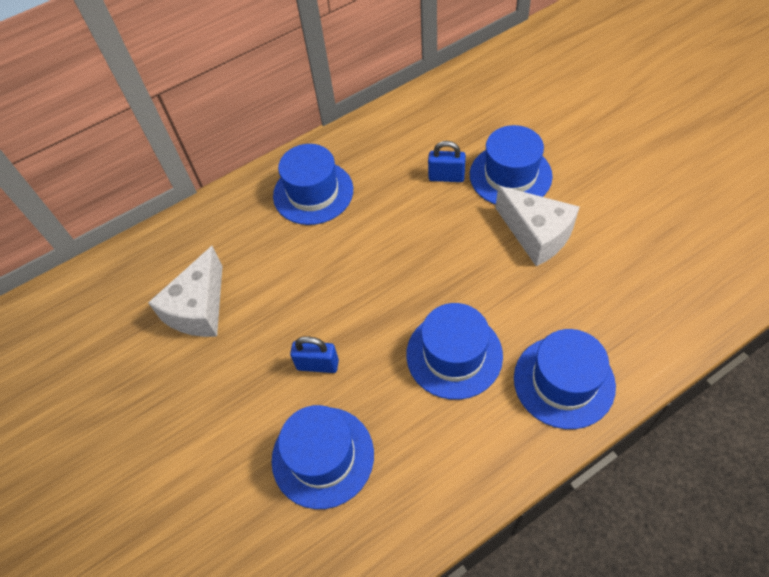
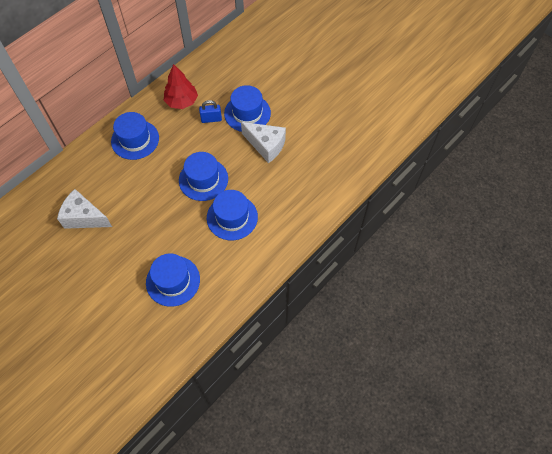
camera: 20 degrees left, 5 degrees up
white cheese [148,246,223,337] -> white cheese turned 105 degrees clockwise [57,189,112,229]
blue padlock [290,336,339,373] -> none
blue hat [514,329,616,429] -> blue hat moved to [179,152,228,201]
none -> red tree [164,64,198,109]

